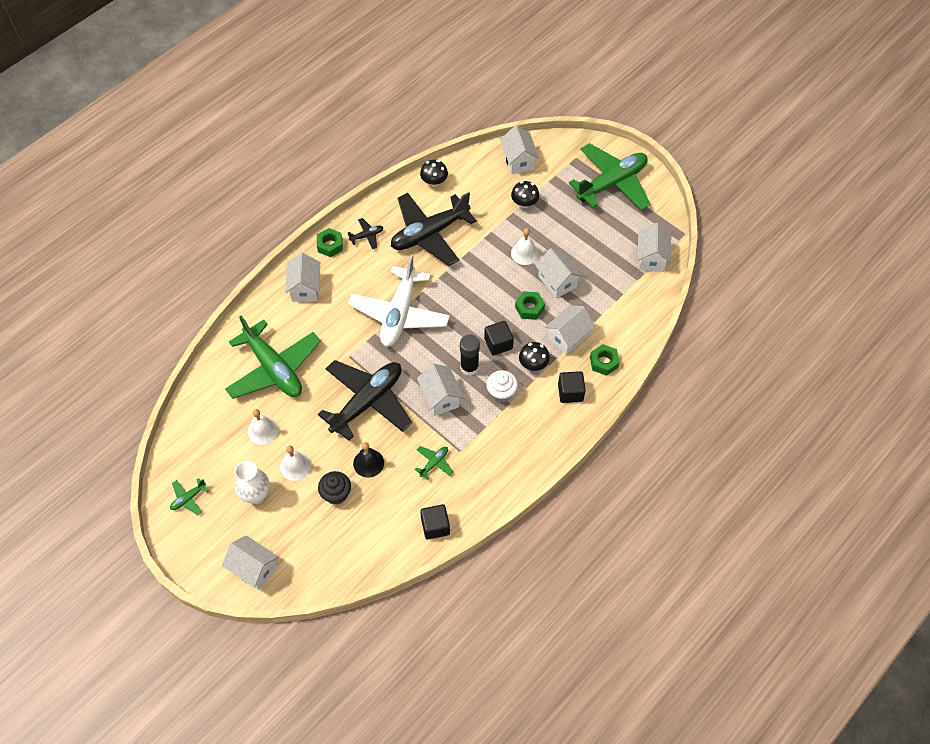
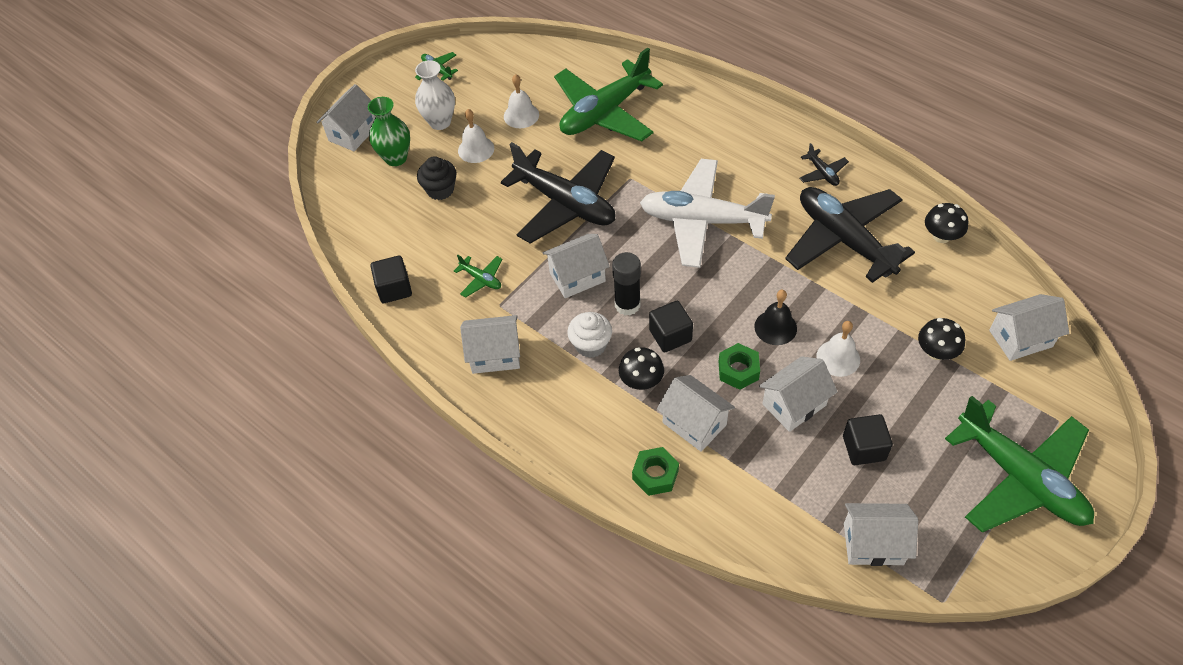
camera: 90 degrees right, 5 degrees down
white house [285,253,320,302] -> white house moved to [460,315,520,374]
green nut [317,228,343,257] -> none
black bell [353,442,384,478] -> black bell moved to [754,290,797,345]
black cube [558,371,586,403] -> black cube moved to [843,414,893,465]
none -> green vase [368,97,410,166]

